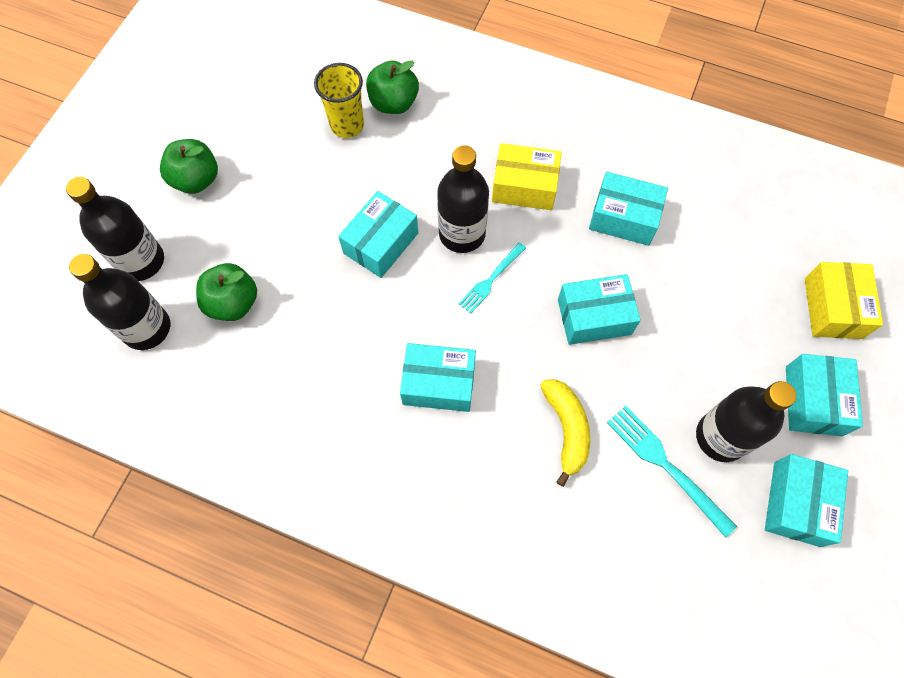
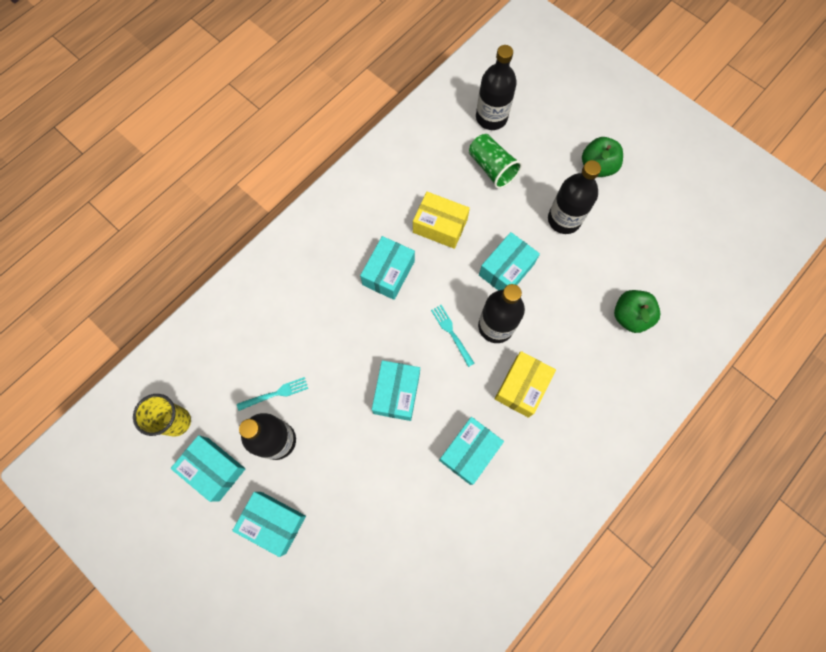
camera: 110 degrees right, 5 degrees up
black bottle [66,177,164,281] -> black bottle moved to [548,160,601,234]
green apple [196,263,257,321] -> green cup [469,134,522,189]
yellow cup [314,63,364,138] -> yellow cup moved to [133,394,191,437]
turquoise box [338,191,418,278] -> turquoise box turned 75 degrees clockwise [479,232,540,291]
yellow banana [540,379,590,487] -> none
turquoise fork [607,406,737,538] -> turquoise fork [237,377,308,411], size x0.65
yellow box [805,262,883,339] -> yellow box moved to [413,192,470,249]

